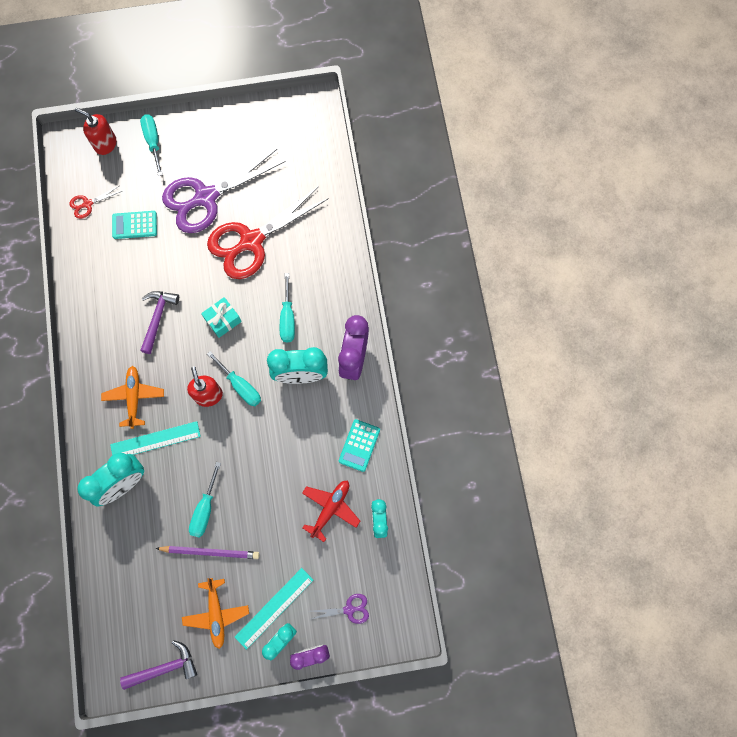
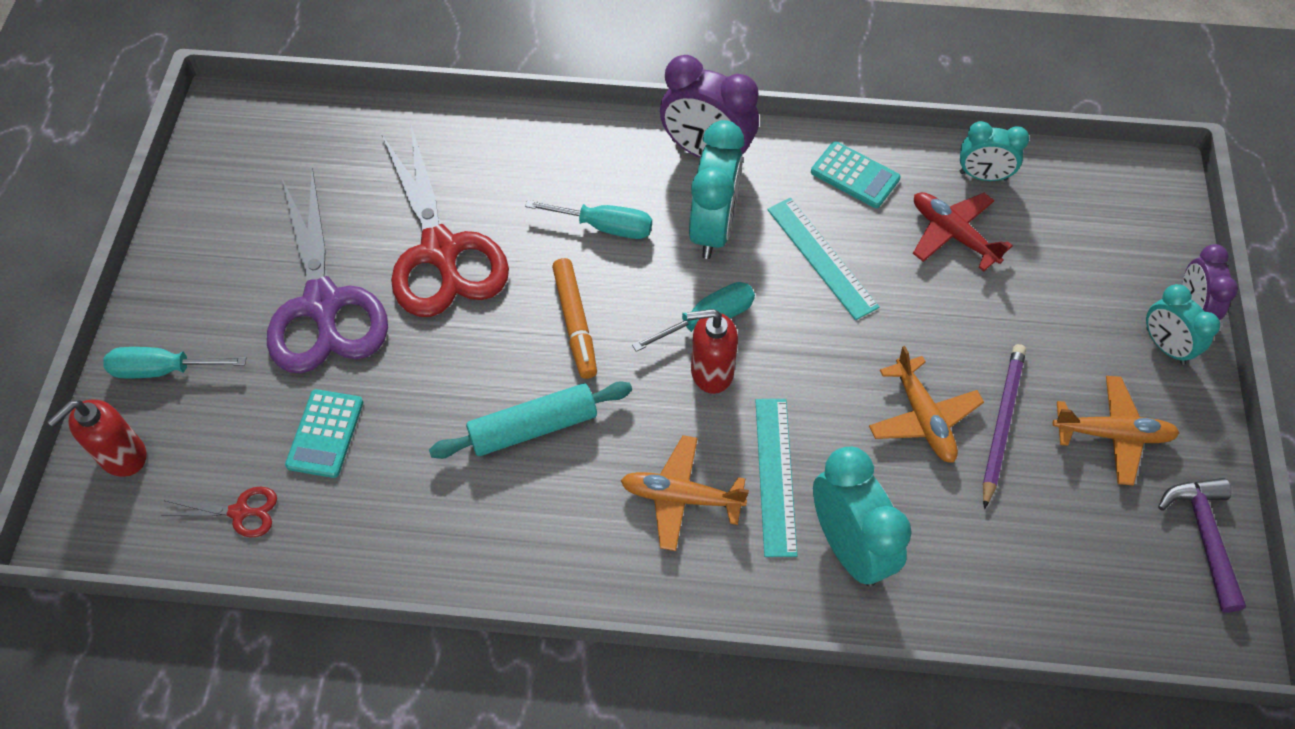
camera: 75 degrees left, 15 degrees down
red scissors [70,186,122,219] -> red scissors turned 75 degrees counterclockwise [161,487,277,537]
purple hammer [140,291,179,354] -> turquoise rolling pin [429,381,632,459]
turquoise screwdriver [189,462,221,538] -> orange plane [869,346,984,463]
turquoise gift [201,297,242,338] -> orange marker [552,258,597,379]
turquoise ruler [235,568,313,650] -> turquoise ruler moved to [767,198,879,320]
purple scissors [312,594,369,624] -> none

